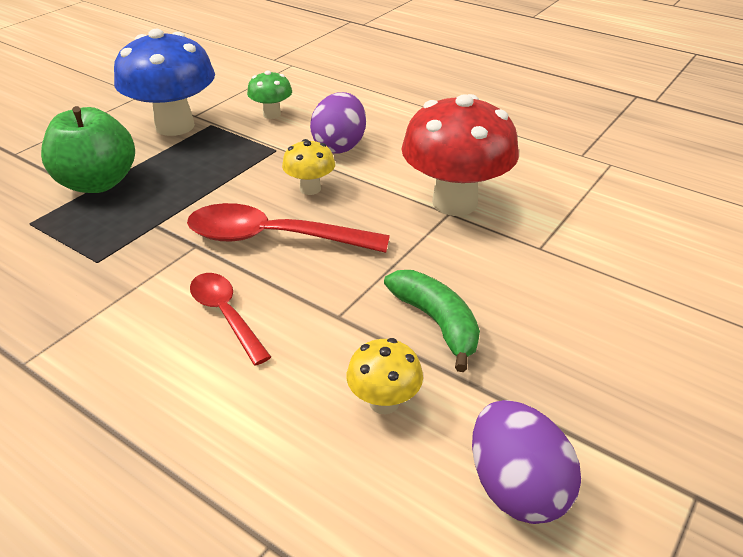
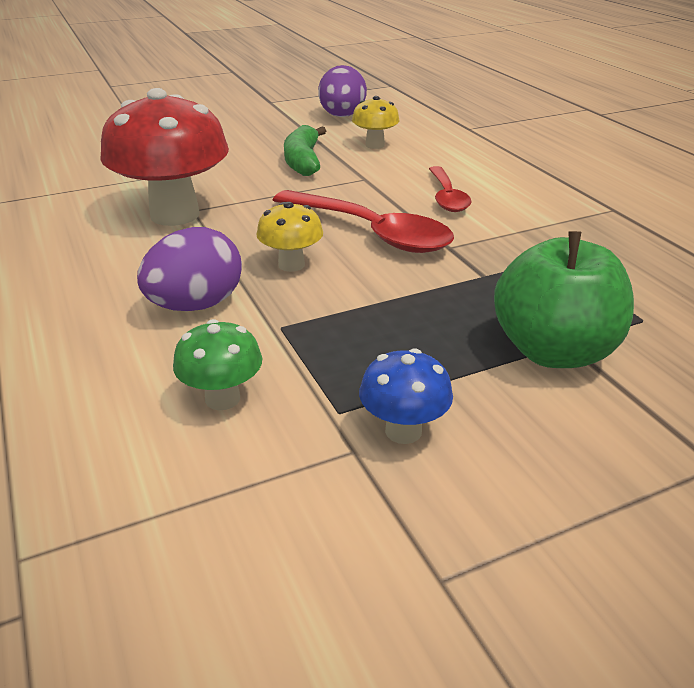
camera: 150 degrees left, 5 degrees down
blue mushroom [114,29,215,136] -> blue mushroom [359,348,453,444], size x0.48

